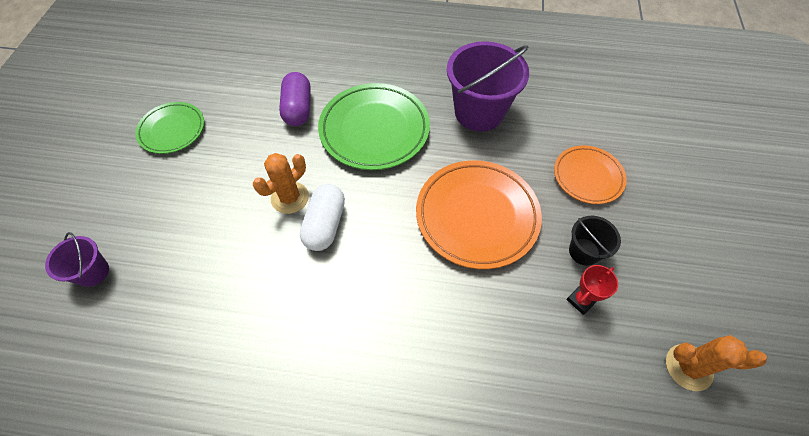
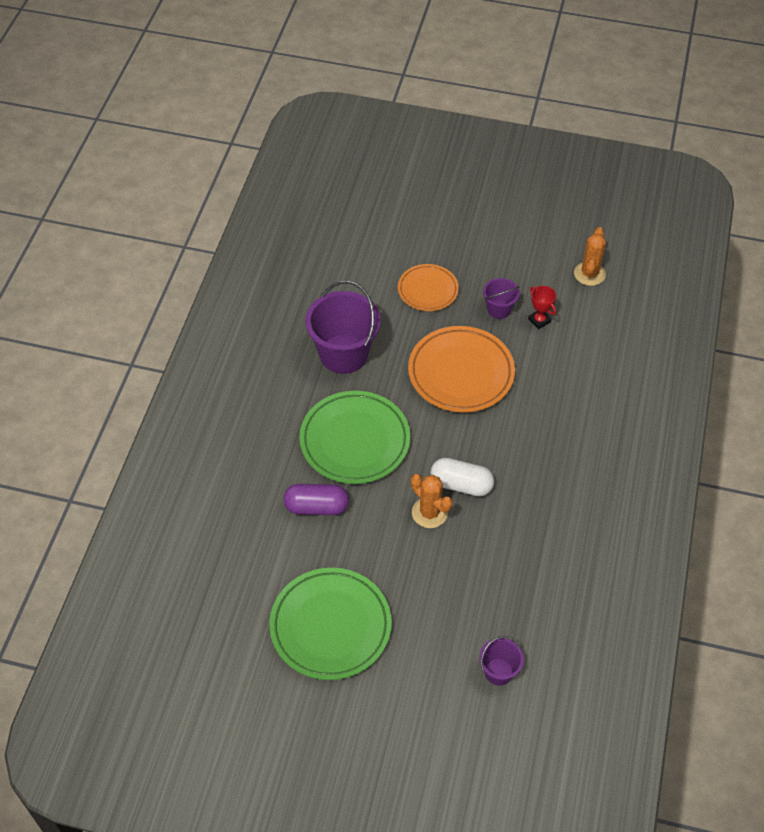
camera: 85 degrees left, 5 degrees down
green plate [135,102,204,154] -> green plate [269,568,392,680], size x1.67
black bucket [569,216,621,266] -> purple bucket [483,278,520,319]

